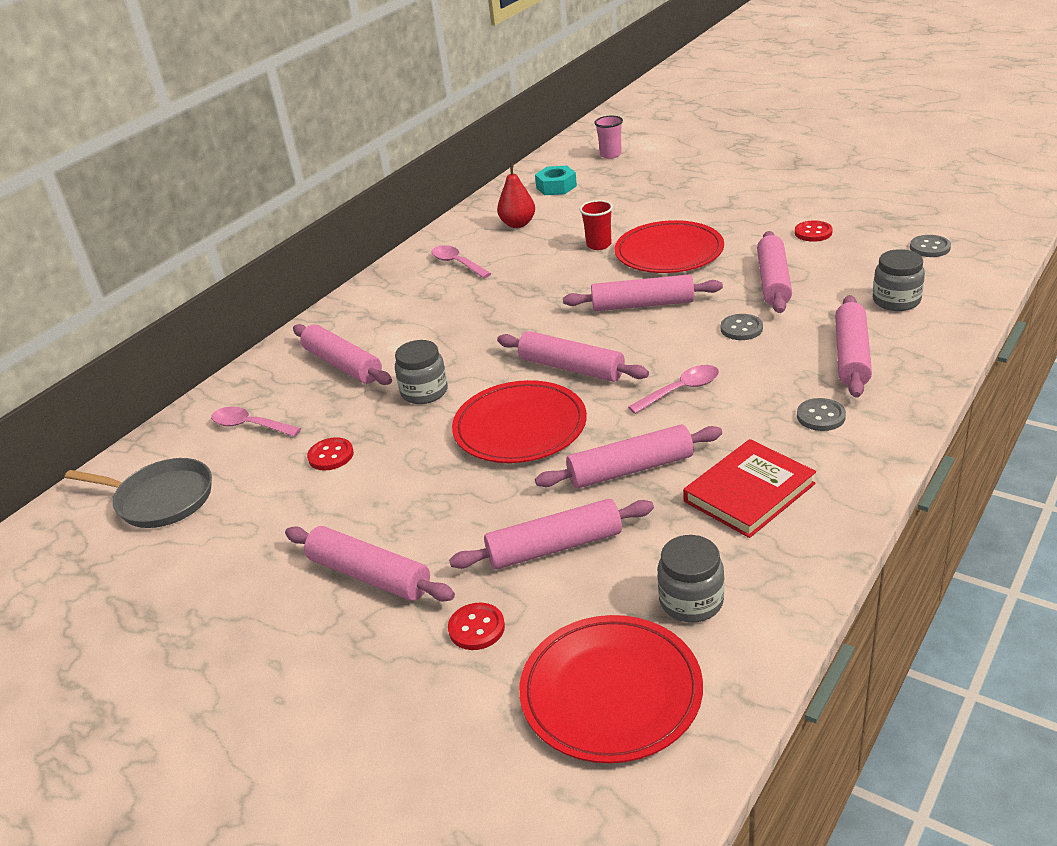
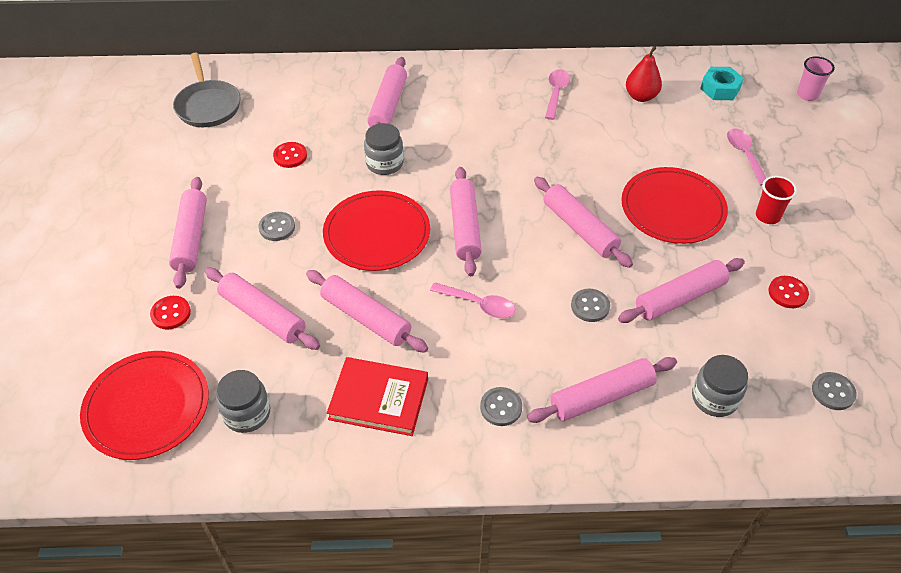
camera: 50 degrees right, 15 degrees up
pink spoon [211,406,301,437] -> pink spoon moved to [727,129,766,186]
red cup [580,200,613,250] -> red cup moved to [756,176,797,224]
none -> grey button [259,212,295,241]

